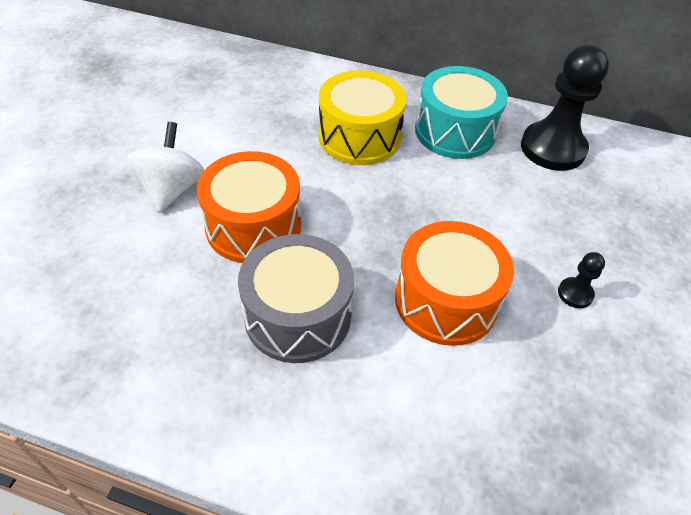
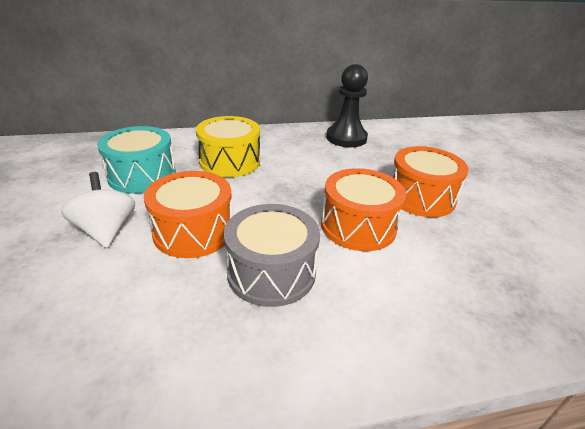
camera: 30 degrees left, 15 degrees down
turquoise drum [415,66,508,159] -> turquoise drum moved to [97,126,176,194]
black pawn [558,252,605,308] -> orange drum [391,146,469,217]

